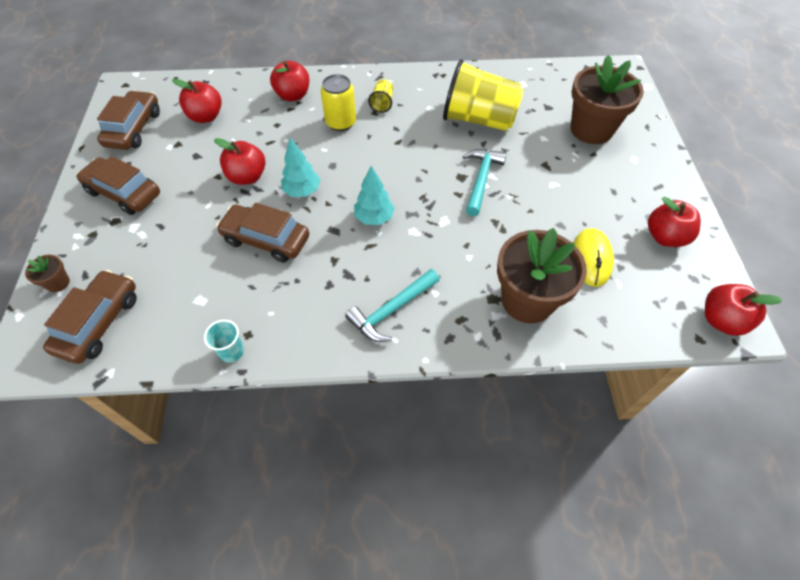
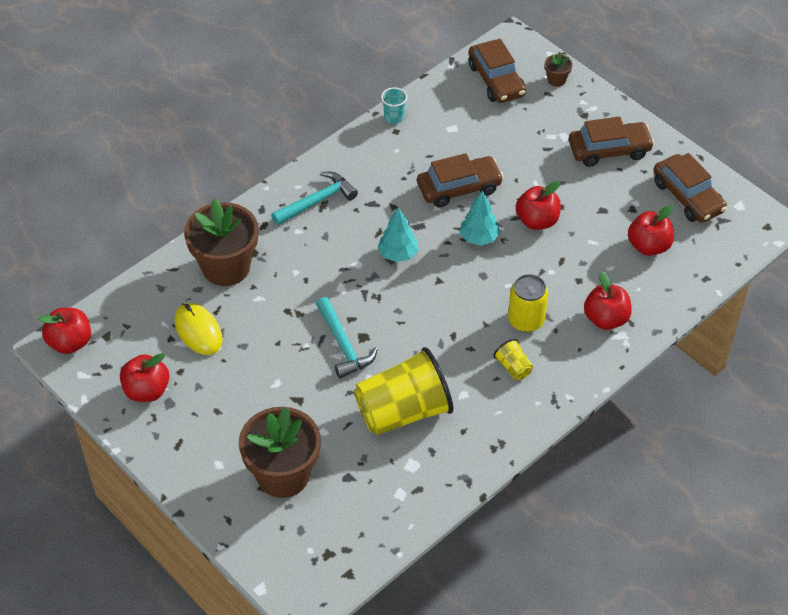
camera: 140 degrees right, 5 degrees down
turquoise hammer [345,269,440,342] -> turquoise hammer turned 45 degrees clockwise [271,172,358,225]

